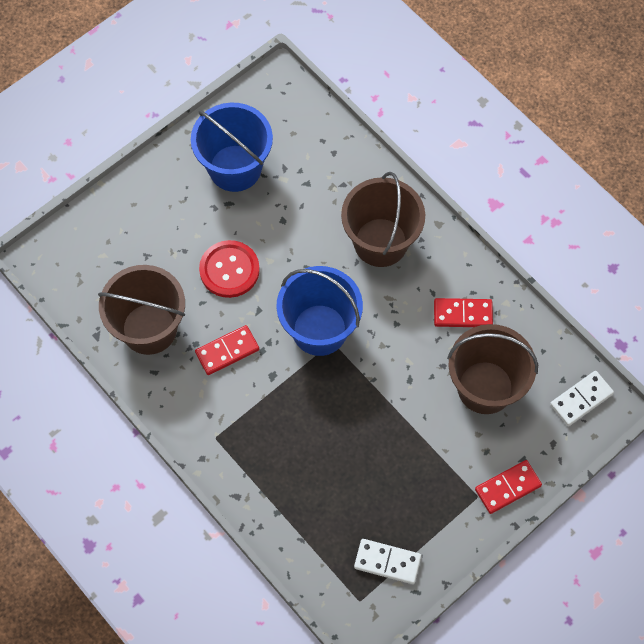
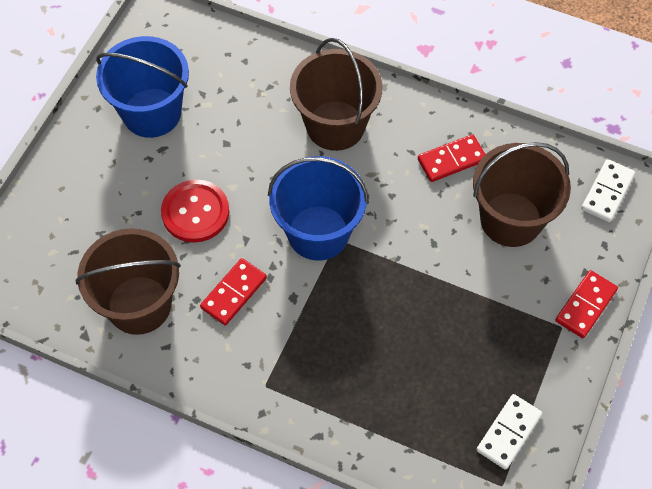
camera: 25 degrees left, 5 degrees down
white domino [354,539,421,584] -> white domino turned 45 degrees counterclockwise [476,394,542,470]

